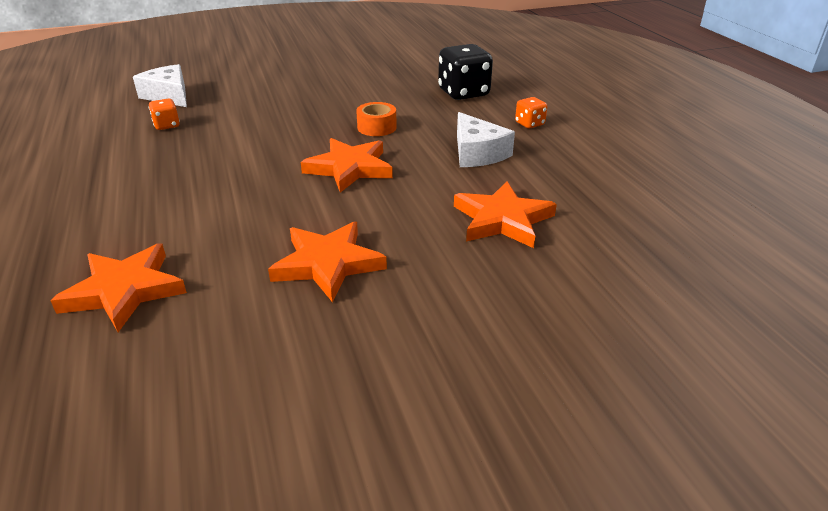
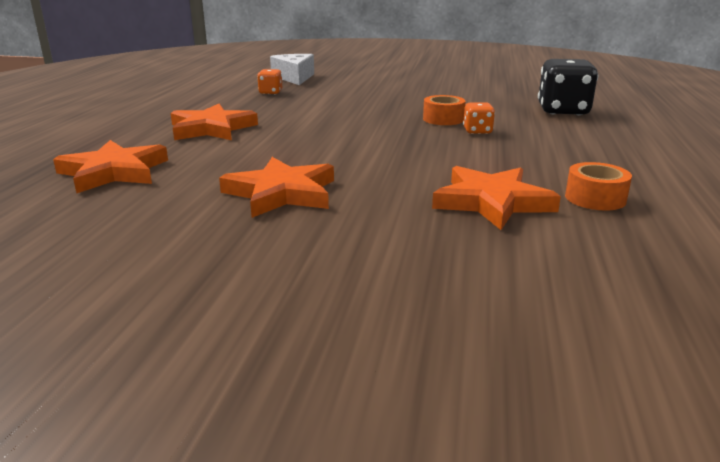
camera: 30 degrees right, 10 degrees down
orange star [301,138,393,193] -> orange star moved to [171,104,258,140]
white cheese [457,112,515,167] -> none
orange dice [515,97,547,128] -> orange dice moved to [463,103,495,134]
none -> orange tape [565,162,632,210]

